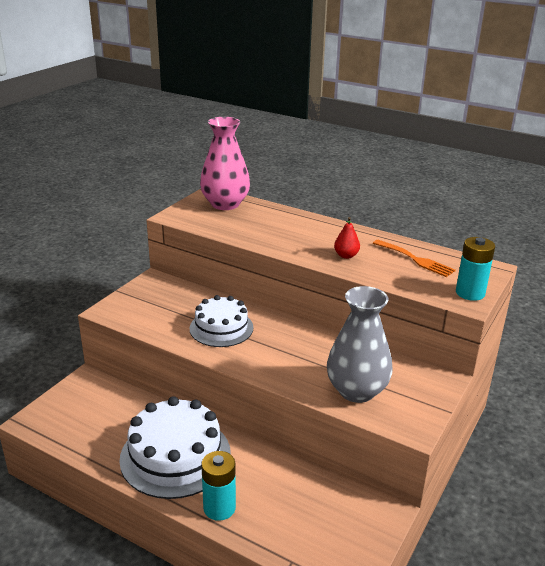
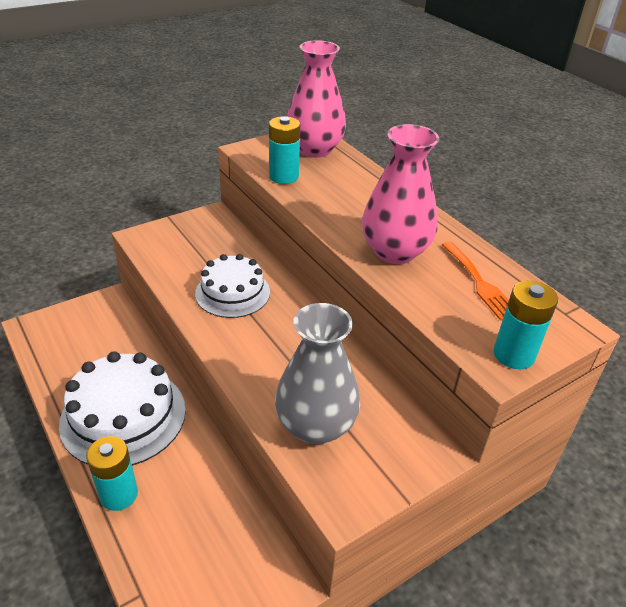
camera: 25 degrees right, 10 degrees up
red pear [334,217,360,259] -> pink vase [362,124,439,264]
none -> turquoise battery [269,116,300,184]

